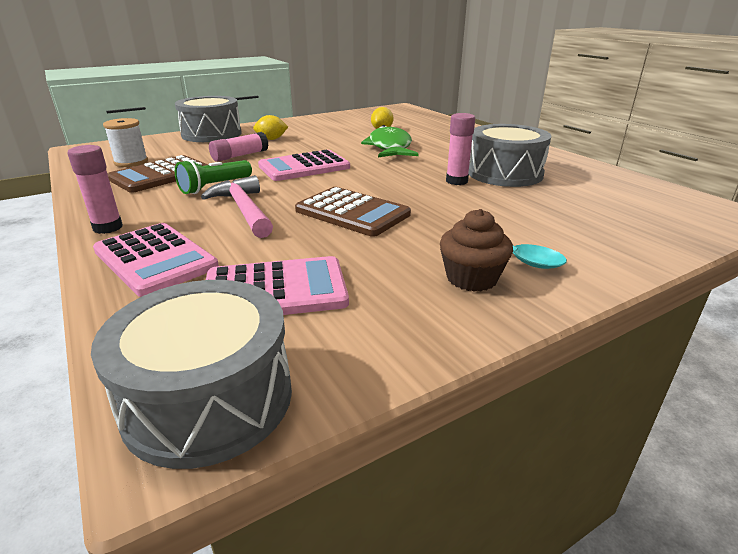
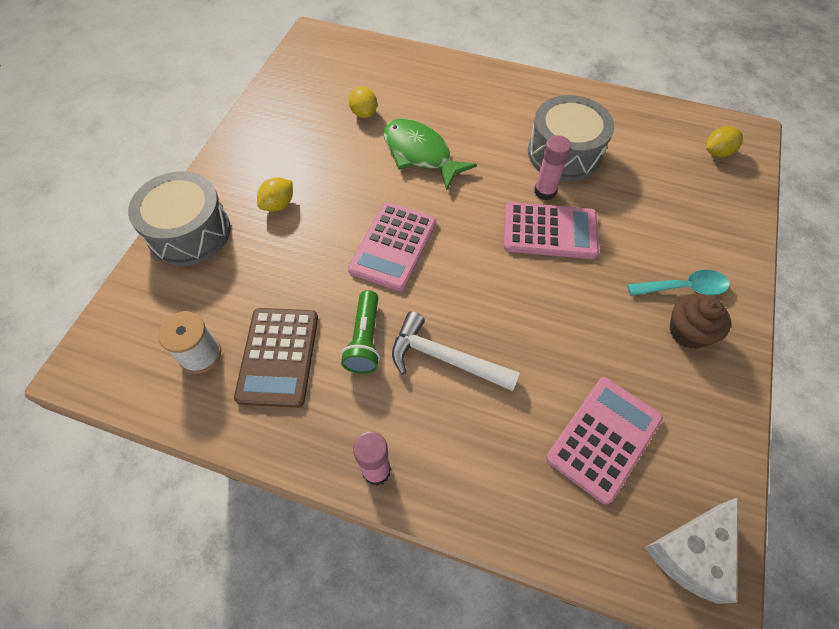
camera: 40 degrees left, 30 degrees up
grey drum [91,280,292,469] -> white cheese [644,497,738,604]
pink calculator [93,223,219,297] -> pink calculator moved to [504,202,599,259]
pink hammer [201,175,273,238] -> white hammer [392,311,520,391]
pink glue stick [209,132,269,162] -> none
brown calculator [295,187,411,237] -> none
none -> yellow lemon [706,126,743,157]

